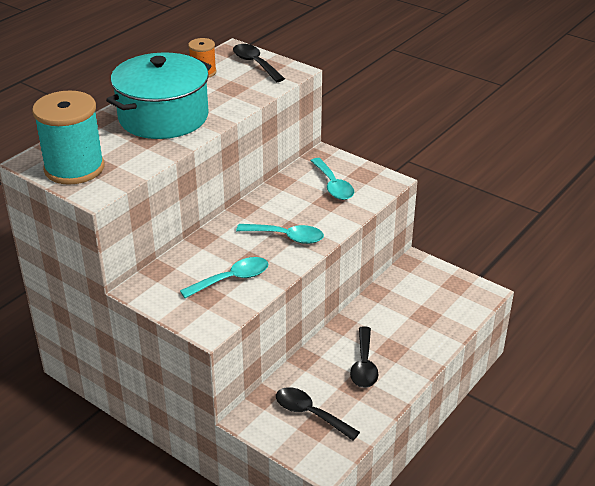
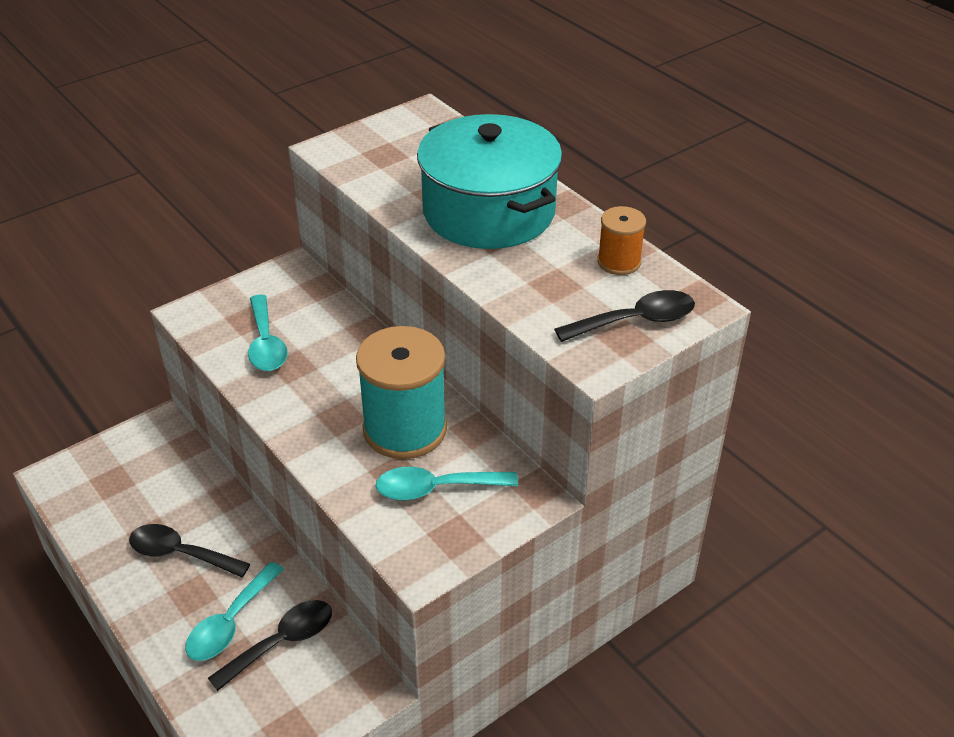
camera: 105 degrees right, 5 degrees up
turquoise spool [32,90,104,185] -> turquoise spool moved to [356,326,447,459]
turquoise spoon [236,224,324,244] -> turquoise spoon moved to [185,562,284,661]
black spoon [276,387,360,440] -> black spoon moved to [208,600,332,691]

